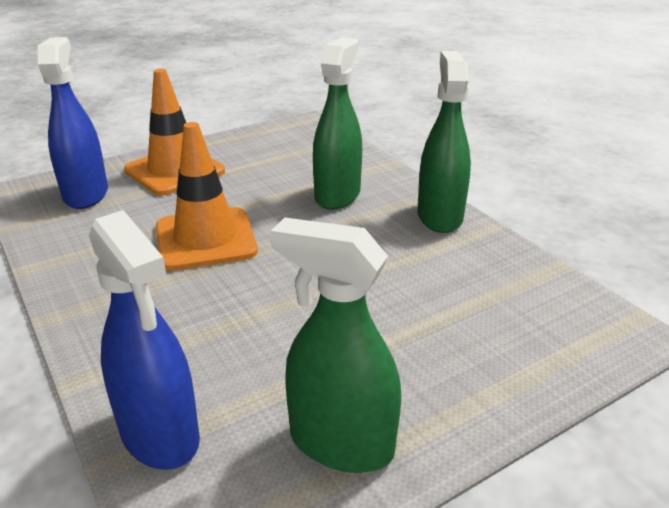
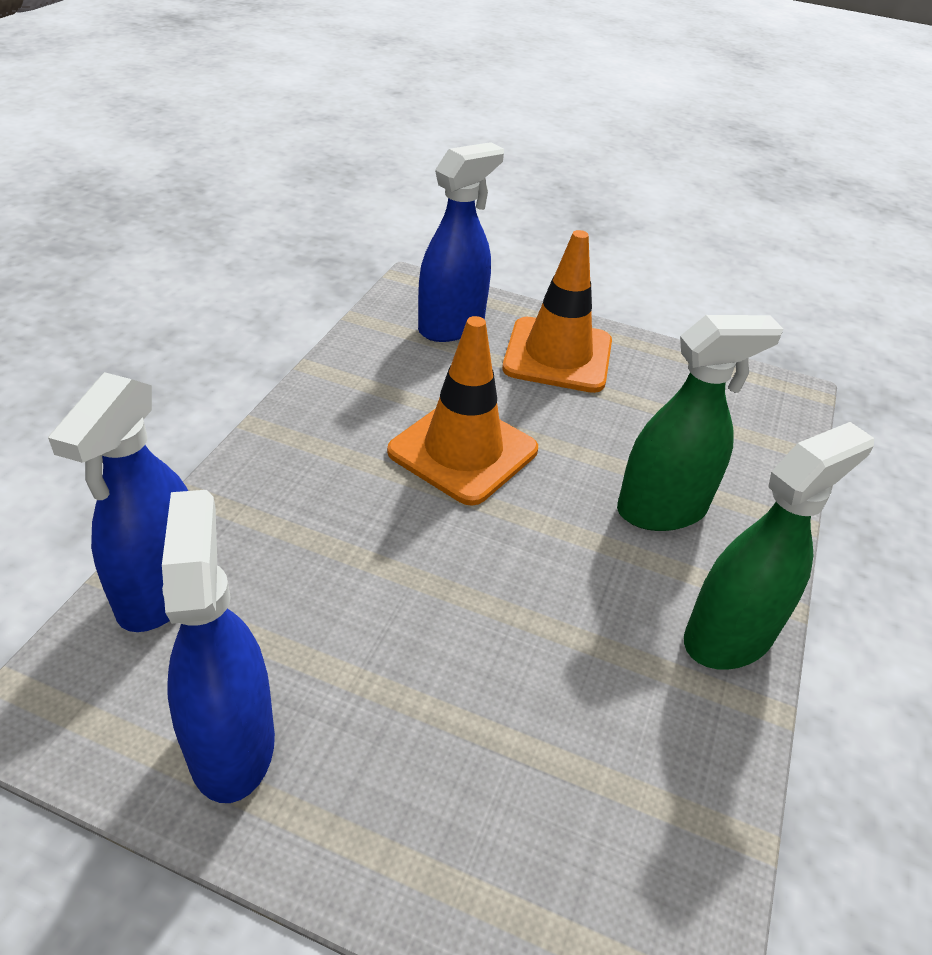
camera: 50 degrees right, 10 degrees up
green spray bottle [271,217,401,473] -> blue spray bottle [162,490,275,803]

